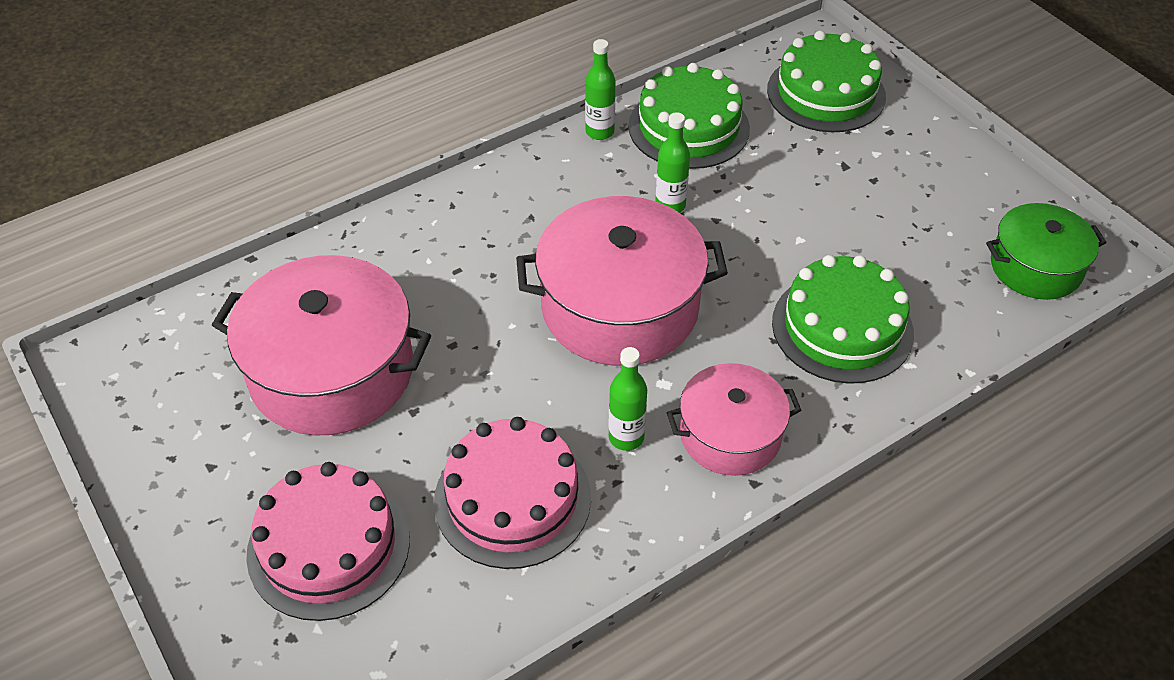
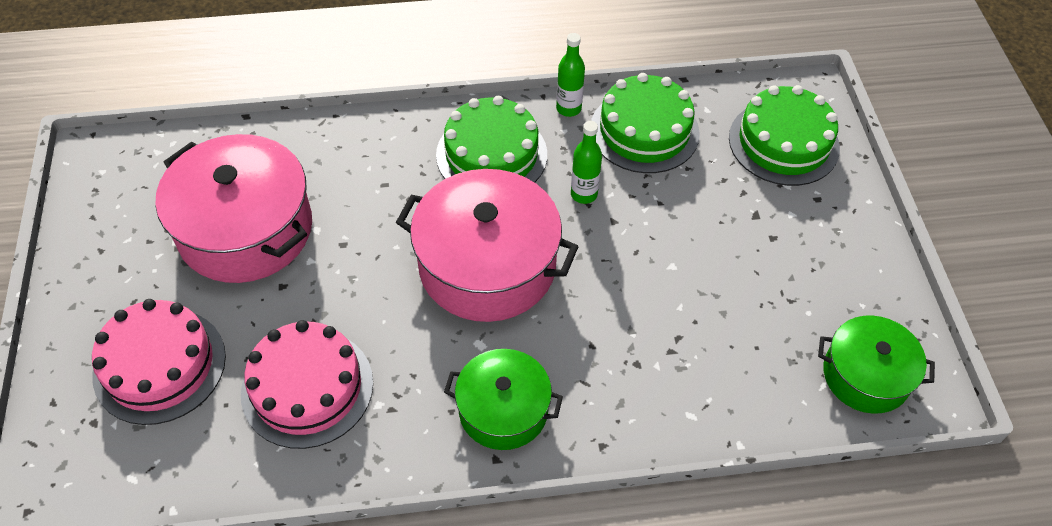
camera: 25 degrees right, 5 degrees up
green bottle [608,347,647,451] -> none
pink pot [667,363,801,476] -> green pot [444,349,563,450]
green cake [772,255,914,384] -> green cake moved to [436,96,547,183]

